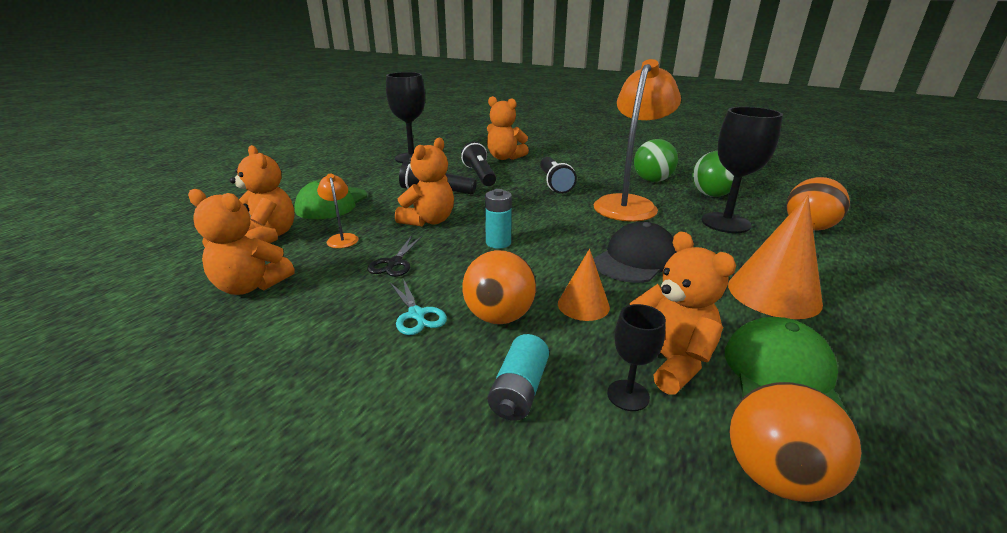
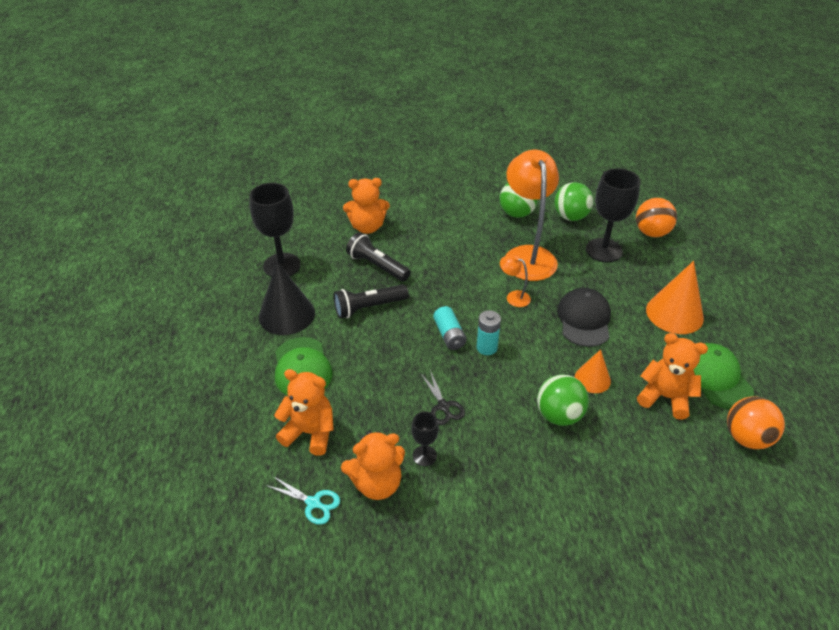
camera: 35 degrees left, 15 degrees up
orange lamp [317,174,359,248] -> orange lamp moved to [500,255,531,307]
turquoise scissors [390,279,447,335] -> turquoise scissors moved to [266,476,340,525]
orange teddy bear [395,137,454,226] -> none
orange ball [463,250,536,324] -> green ball [537,375,589,426]
turquoise battery [488,334,549,421] -> turquoise battery moved to [433,306,466,350]
black flashlight [540,157,577,194] -> none
black goblet [607,304,666,411] -> black goblet moved to [411,412,439,466]
none -> black cone [259,262,315,335]

